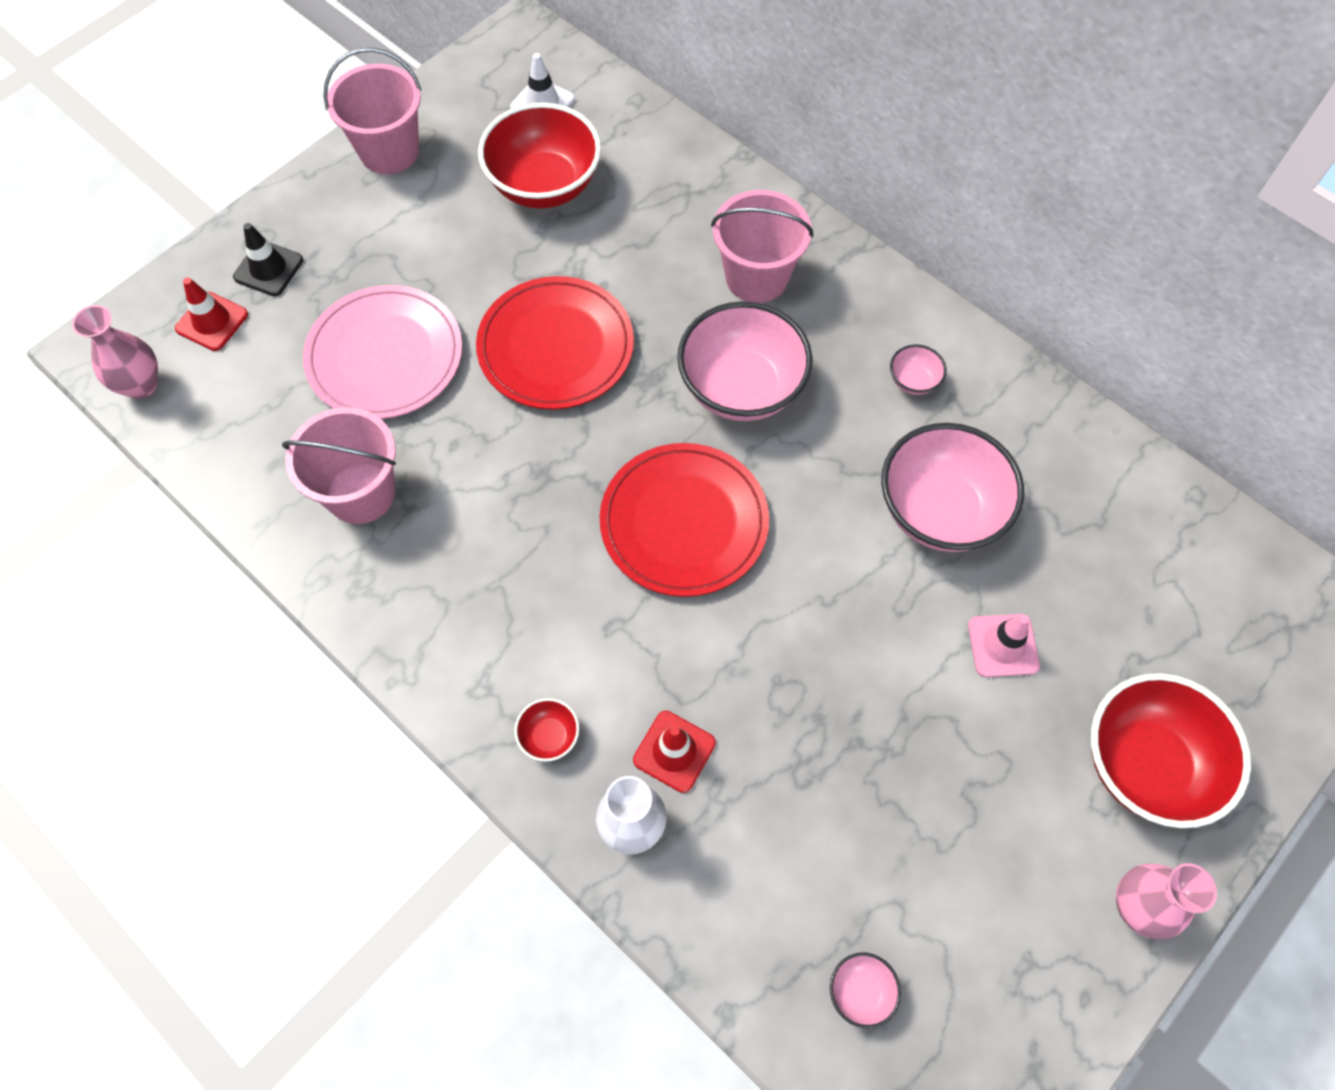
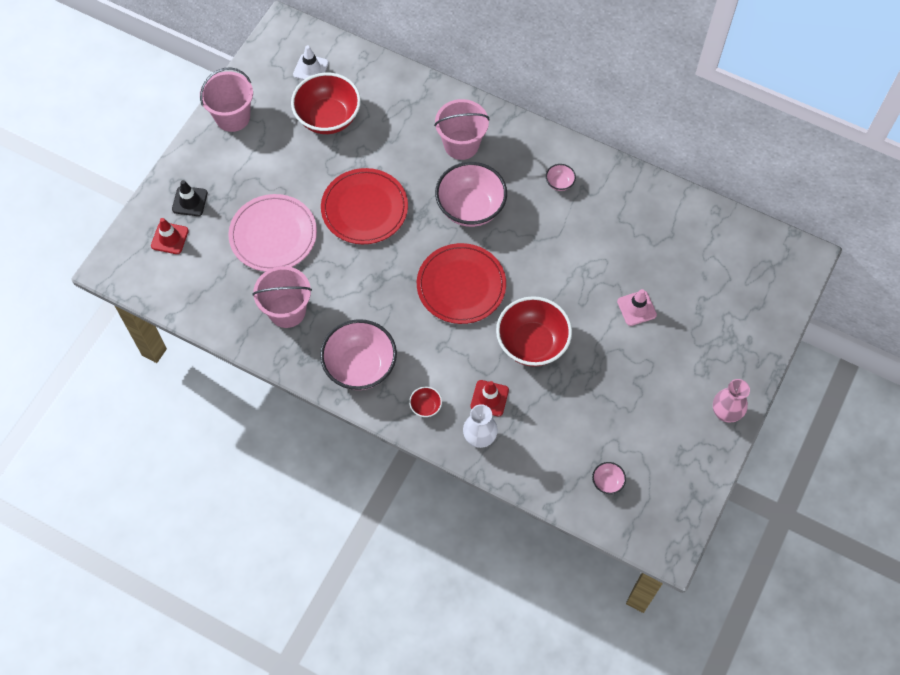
camera: 15 degrees left, 0 degrees up
pink vase [72,305,158,399] -> none
pink bowl [881,423,1024,552] -> pink bowl moved to [320,319,397,390]
red bowl [1091,673,1251,828] -> red bowl moved to [496,296,572,367]

